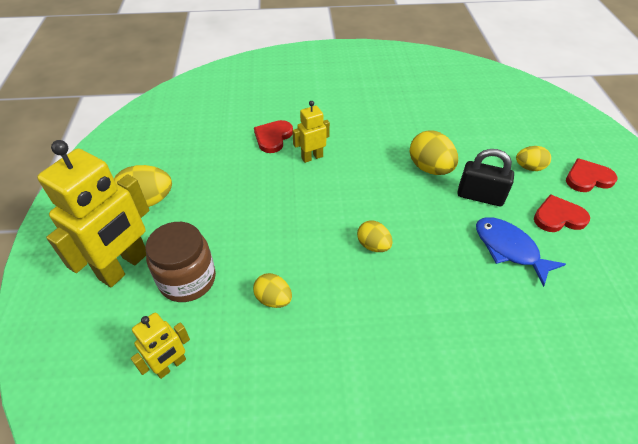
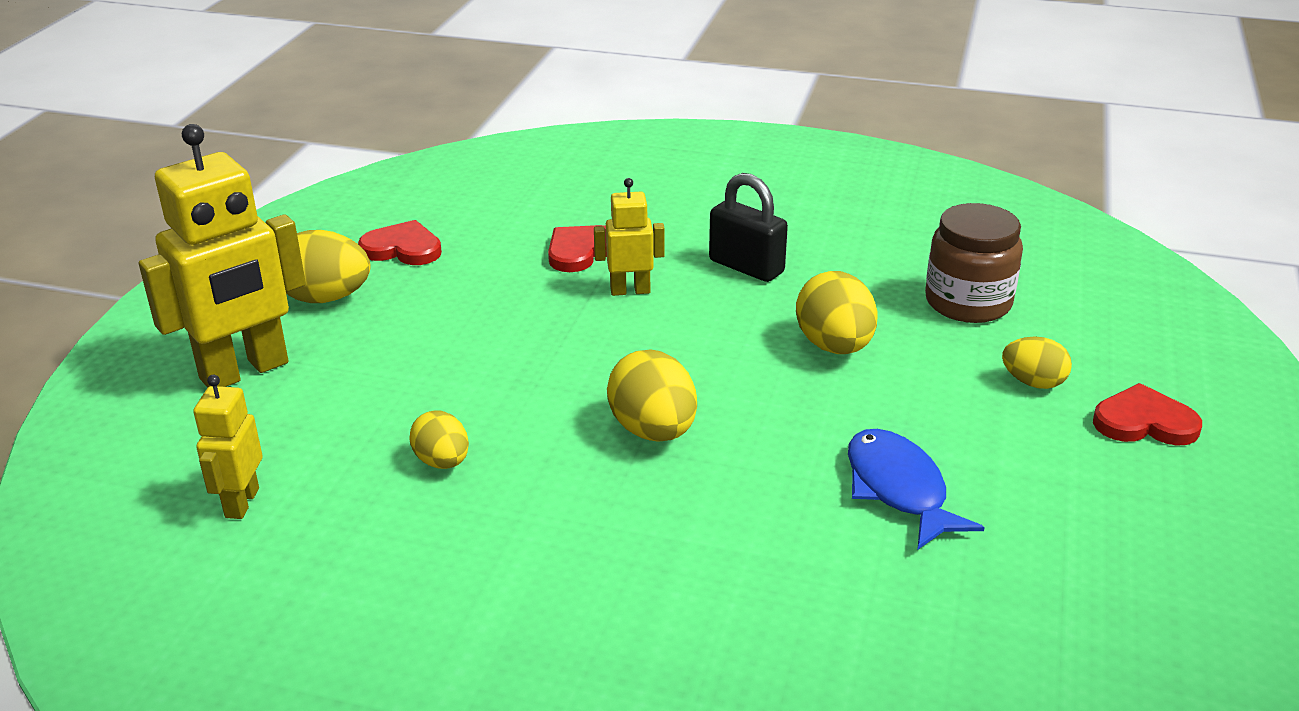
camera: 20 degrees right, 15 degrees down
yellow robot [131,313,190,379] -> yellow robot turned 120 degrees clockwise [193,375,263,519]
brown jar [145,222,216,302] -> brown jar moved to [925,203,1023,323]
yellow egg [357,221,393,252] -> yellow egg [607,349,697,442], size x1.60
black padlock [457,149,514,206] -> black padlock moved to [709,173,788,282]
red heart [534,194,590,232] -> red heart moved to [358,220,442,265]

